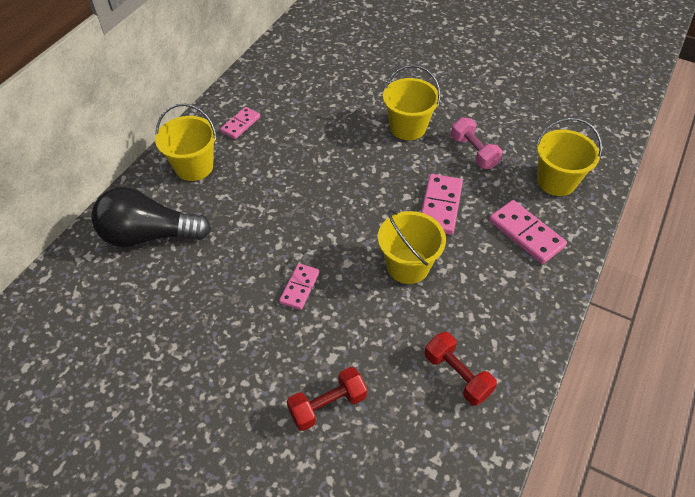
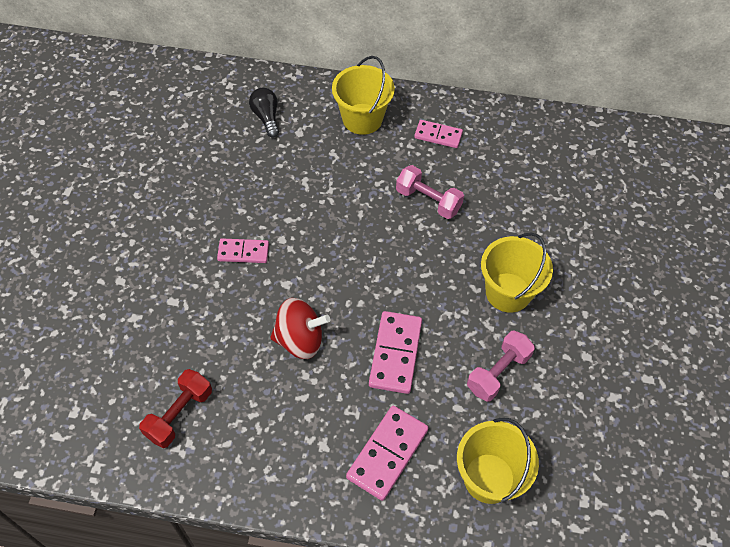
camera: 70 degrees right, 5 degrees up
black light bulb [91,187,211,248] -> black light bulb [249,88,279,138], size x0.50
red dumbbell [287,367,367,431] -> none
yellow bucket [378,210,446,284] -> red spinning top [270,298,330,359]
pink domino [421,174,463,235] -> pink domino turned 75 degrees counterclockwise [369,311,422,394]
none -> pink dumbbell [396,165,464,219]

